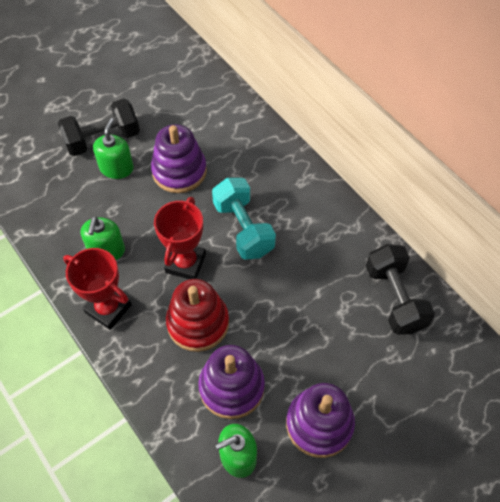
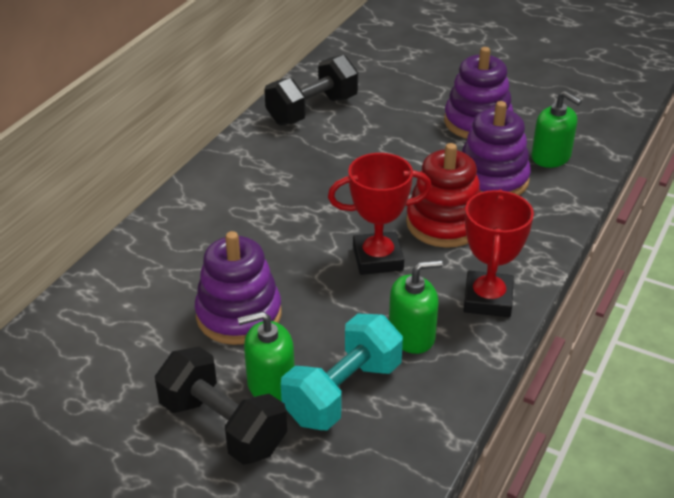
camera: 115 degrees left, 20 degrees down
turquoise dumbbell [212,178,276,260] -> turquoise dumbbell moved to [281,314,403,430]

